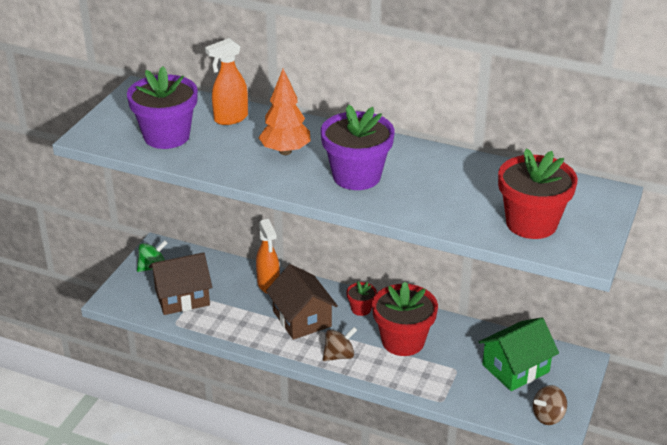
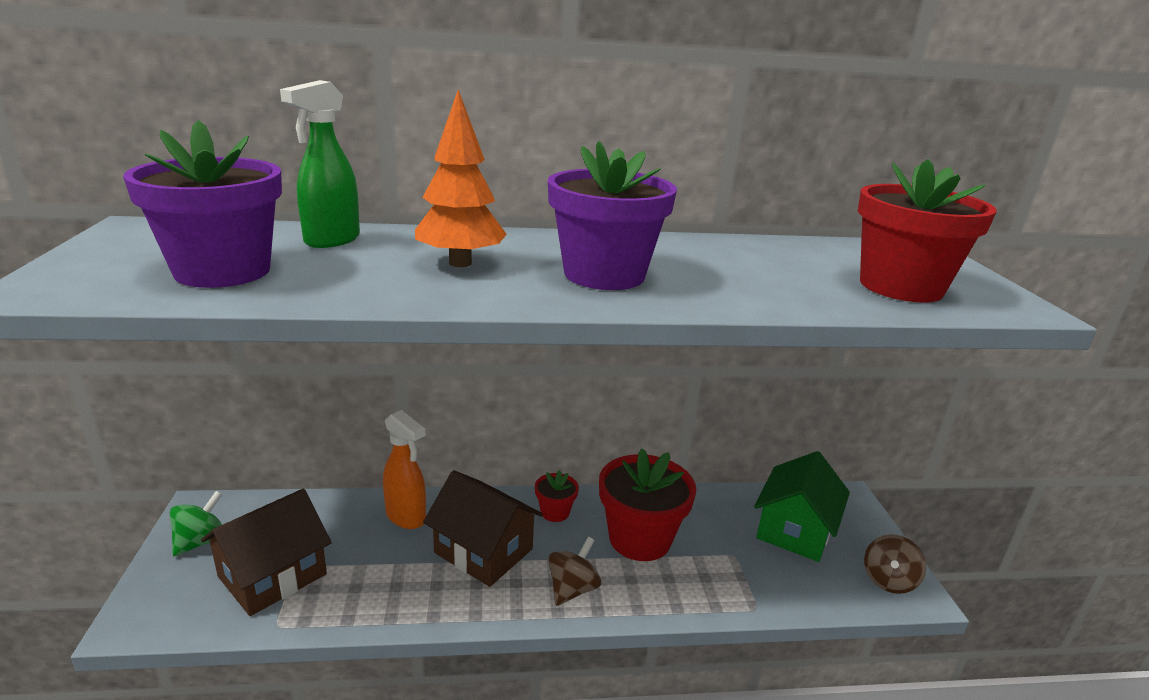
camera: 30 degrees left, 10 degrees down
orange spray bottle [205,38,248,125] -> green spray bottle [280,80,360,248]

